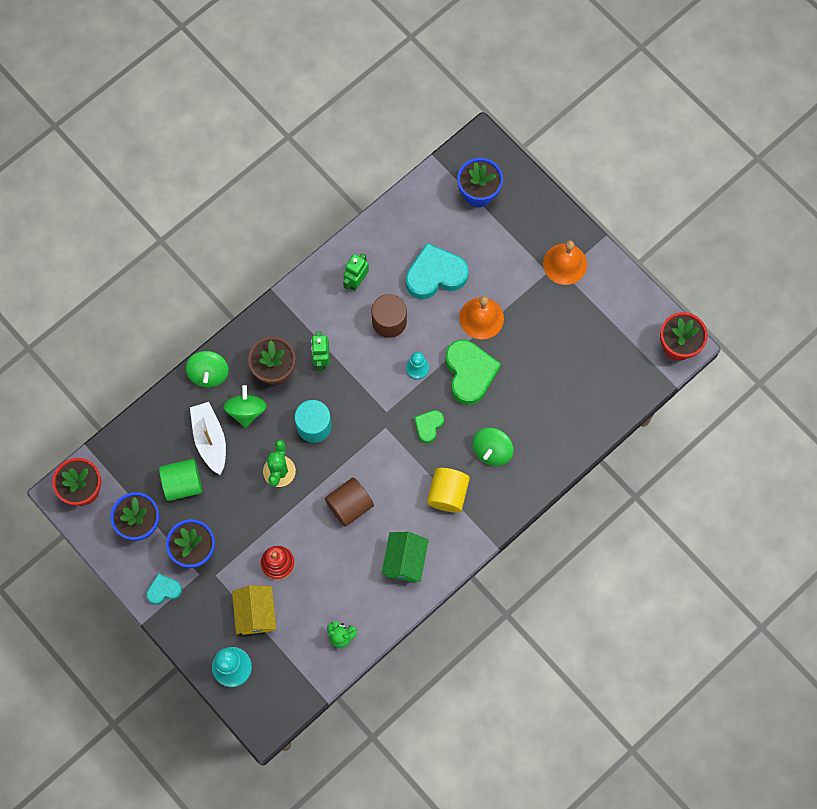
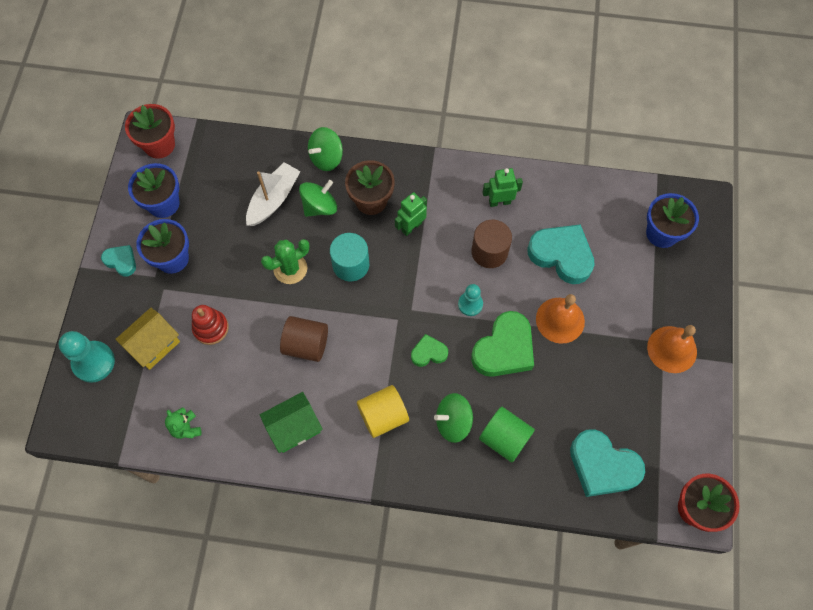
camera: 50 degrees right, 5 degrees down
green cylinder [159,459,202,501] -> green cylinder moved to [479,406,535,462]
none -> turquoise heart [570,429,645,497]

